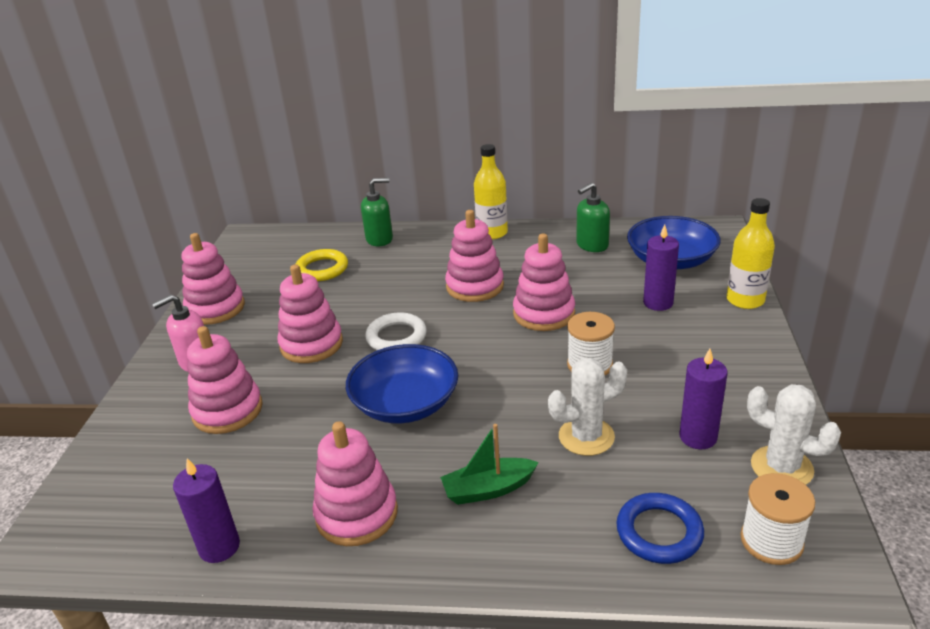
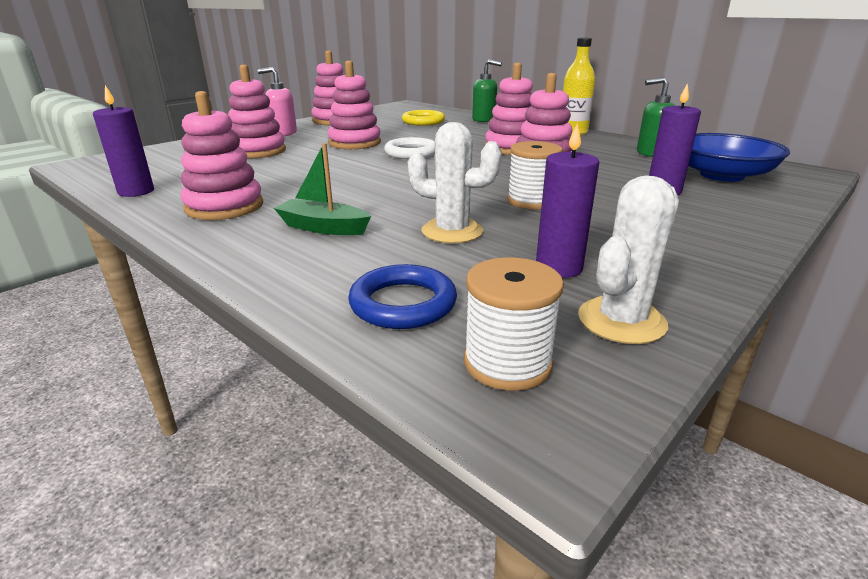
camera: 35 degrees right, 5 degrees down
blue bowl [346,344,459,423] -> none
yellow bottle [726,198,775,309] -> none
white cactus [747,384,841,485] -> white cactus turned 60 degrees clockwise [578,175,679,344]

